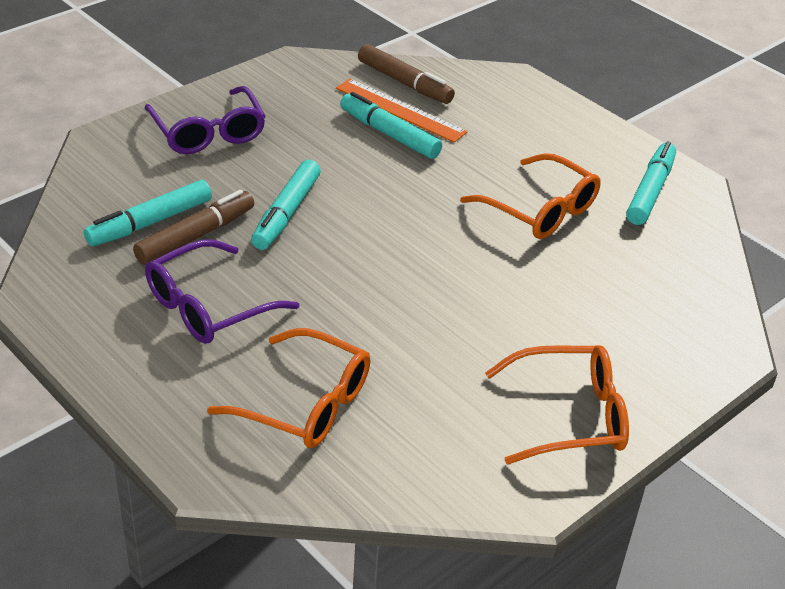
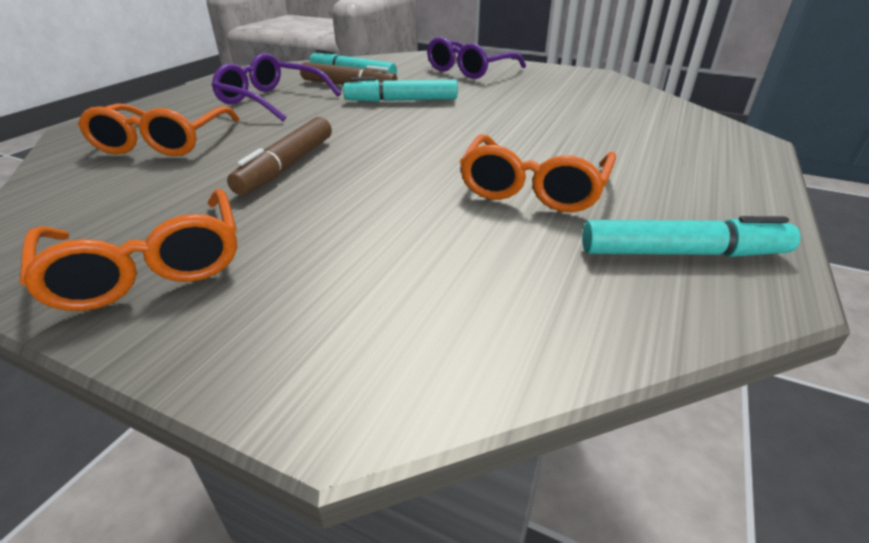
camera: 70 degrees right, 5 degrees down
orange ruler [336,79,467,142] -> none
turquoise marker [340,92,442,159] -> none
brown marker [358,44,455,104] -> brown marker moved to [227,117,332,195]

